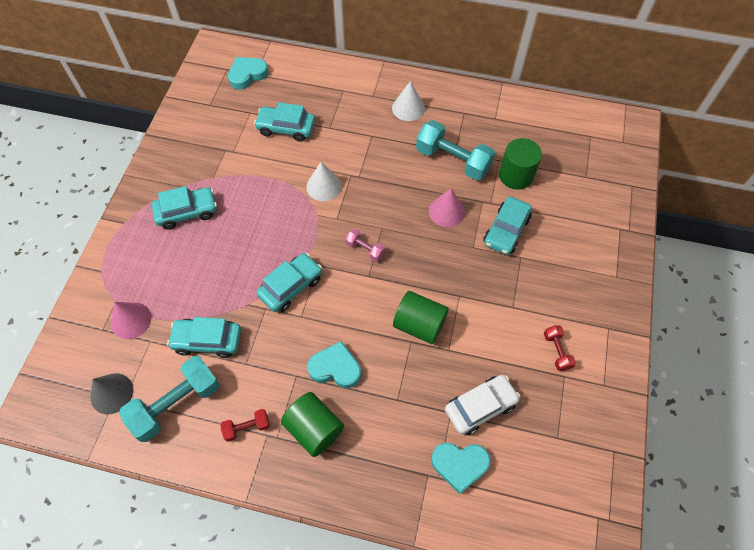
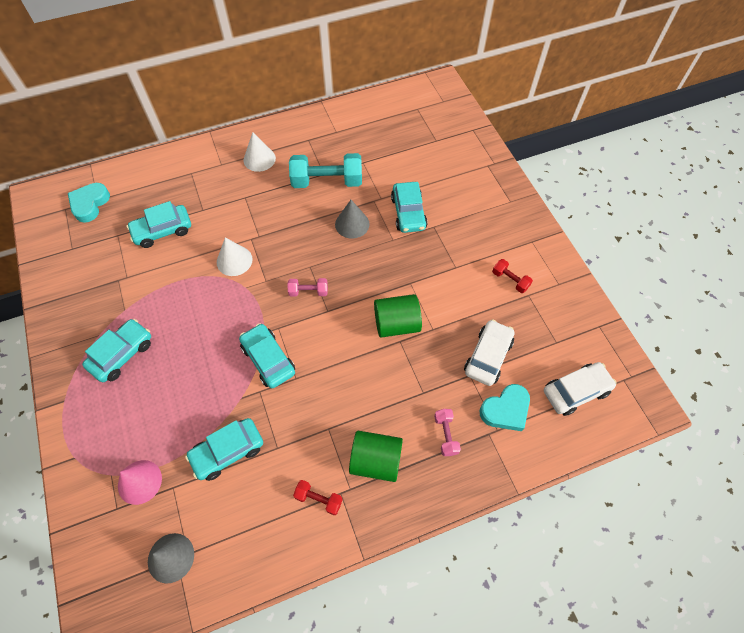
camera: 35 degrees left, 0 degrees up
turquoise dumbbell [119,356,220,442] -> none
red dumbbell [220,409,270,442] -> red dumbbell turned 75 degrees clockwise [293,480,343,515]
turquoise car [257,253,322,312] -> turquoise car turned 45 degrees counterclockwise [239,323,295,388]
turquoise heart [307,341,361,388] -> none
pink cone [429,188,465,227] -> grey cone [335,200,369,239]
green cylinder [499,138,542,190] -> none
none -> pink dumbbell [434,409,461,456]
none -> white car [544,362,617,416]

